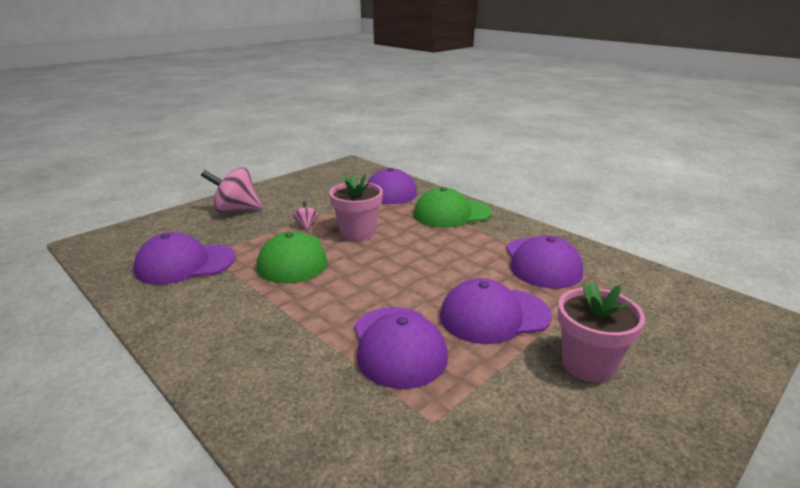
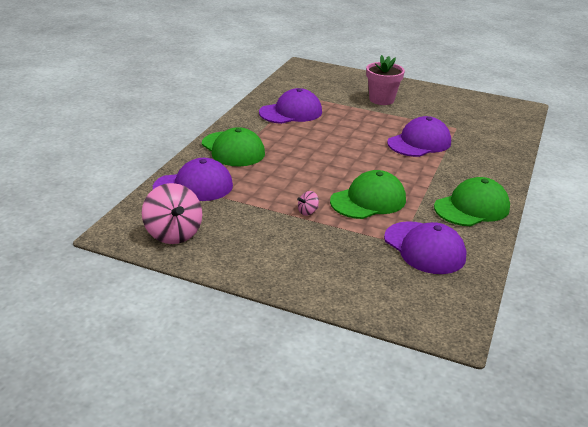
camera: 115 degrees left, 5 degrees up
pink spinning top [201,167,262,214] -> pink spinning top moved to [142,183,202,244]
pink flower pot [329,174,383,241] -> none
purple cap [440,278,552,344] -> none
none -> green cap [434,177,510,226]

